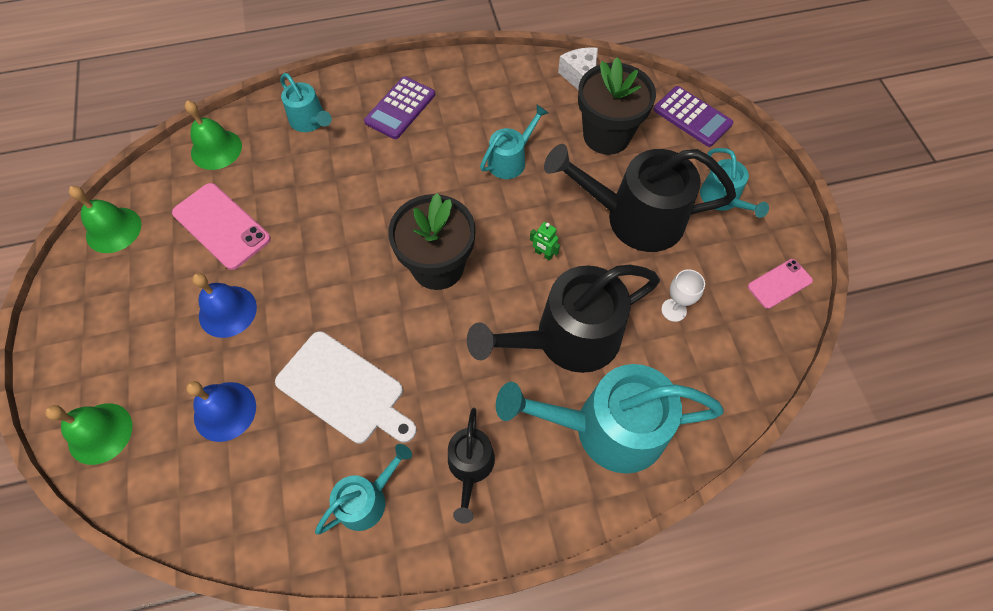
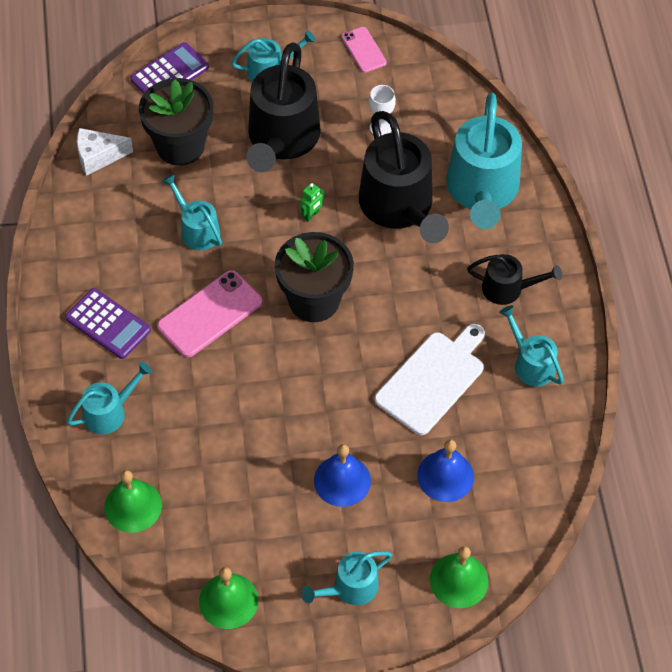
camera: 85 degrees left, 5 degrees down
pink phone [172,183,271,270] -> pink phone moved to [157,270,262,357]
none -> turquoise watering can [301,551,393,605]

